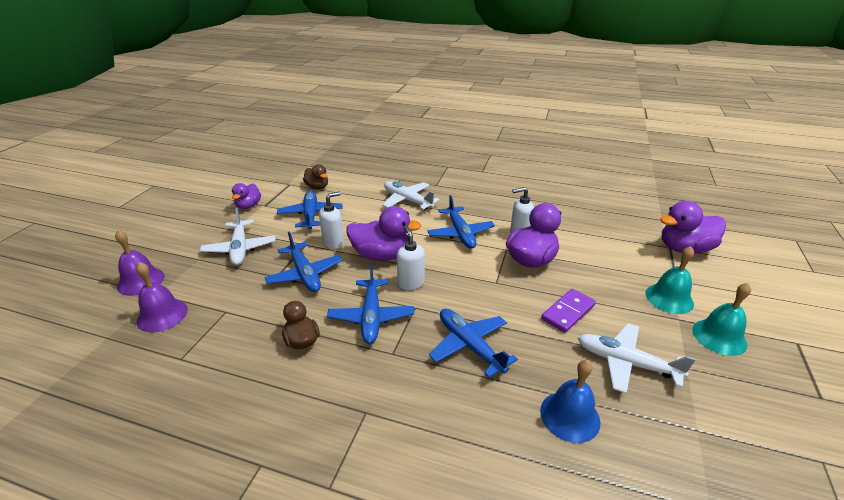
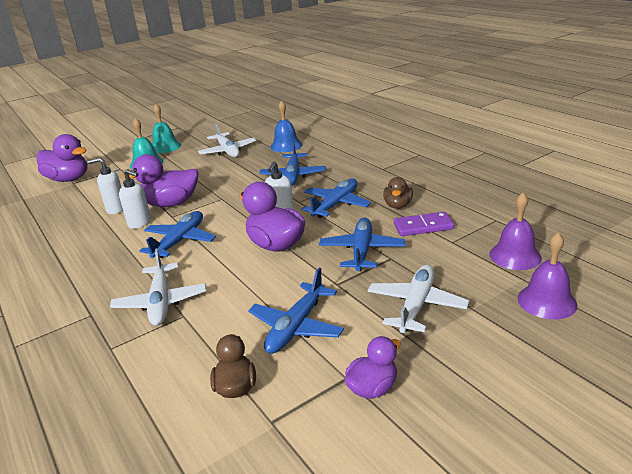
camera: 140 degrees left, 5 degrees down
white soap dispenser [319,192,344,249] -> white soap dispenser moved to [88,158,123,214]
purple domino [541,289,596,333] -> purple domino moved to [394,212,454,236]

